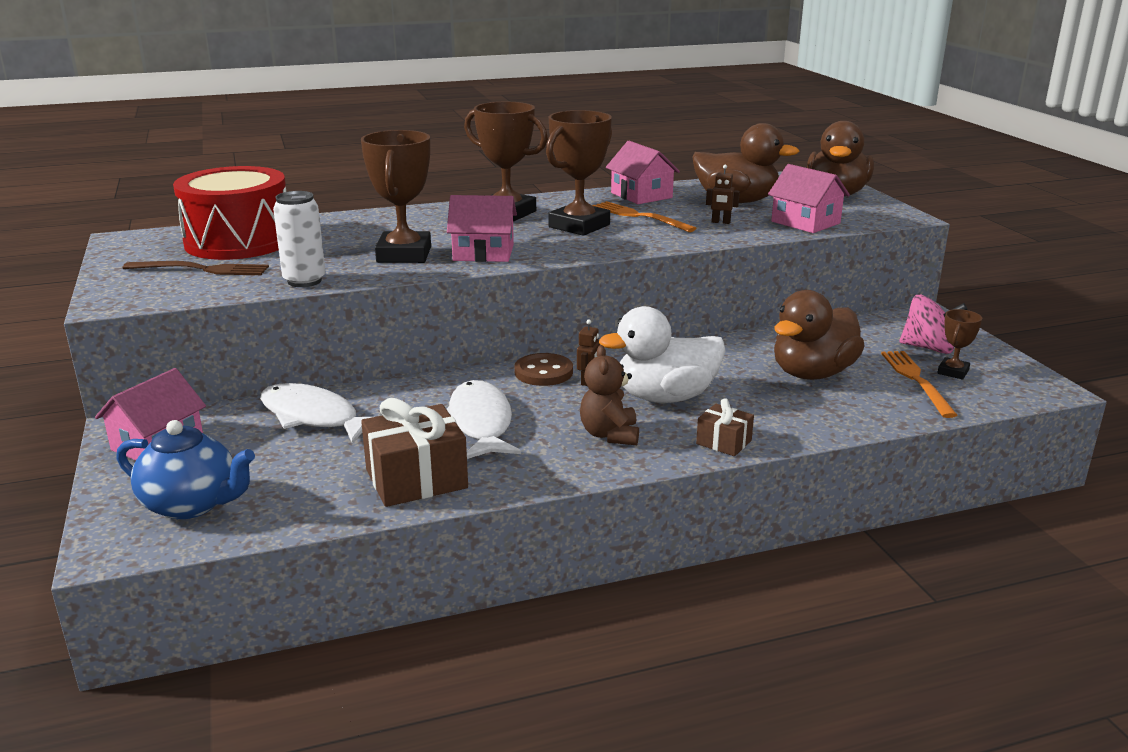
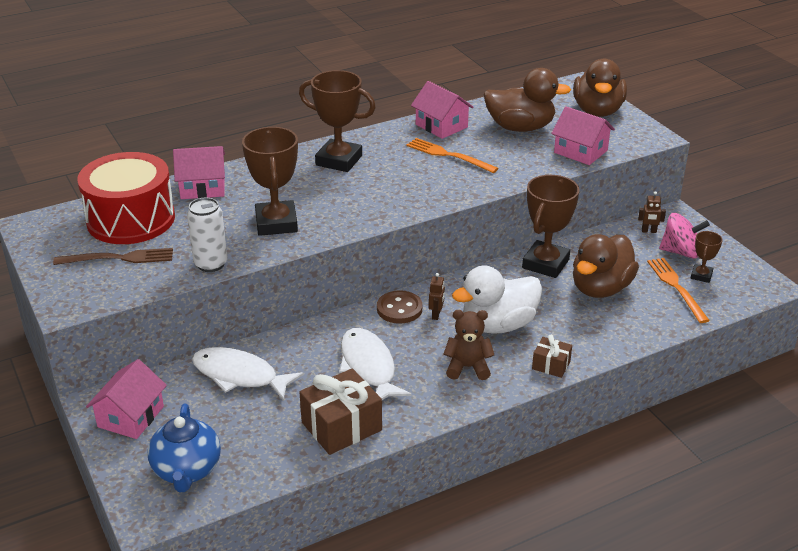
camera: 10 degrees left, 10 degrees up
blue teapot [116,420,255,519] -> blue teapot turned 75 degrees clockwise [147,403,221,493]
pink house [447,195,517,262] -> pink house moved to [173,146,225,199]
brown trophy [546,110,612,236] -> brown trophy moved to [522,175,579,278]
brown teddy bear [580,345,639,445] -> brown teddy bear turned 105 degrees clockwise [444,310,494,380]
brown robot [706,164,740,224] -> brown robot moved to [638,191,666,233]

